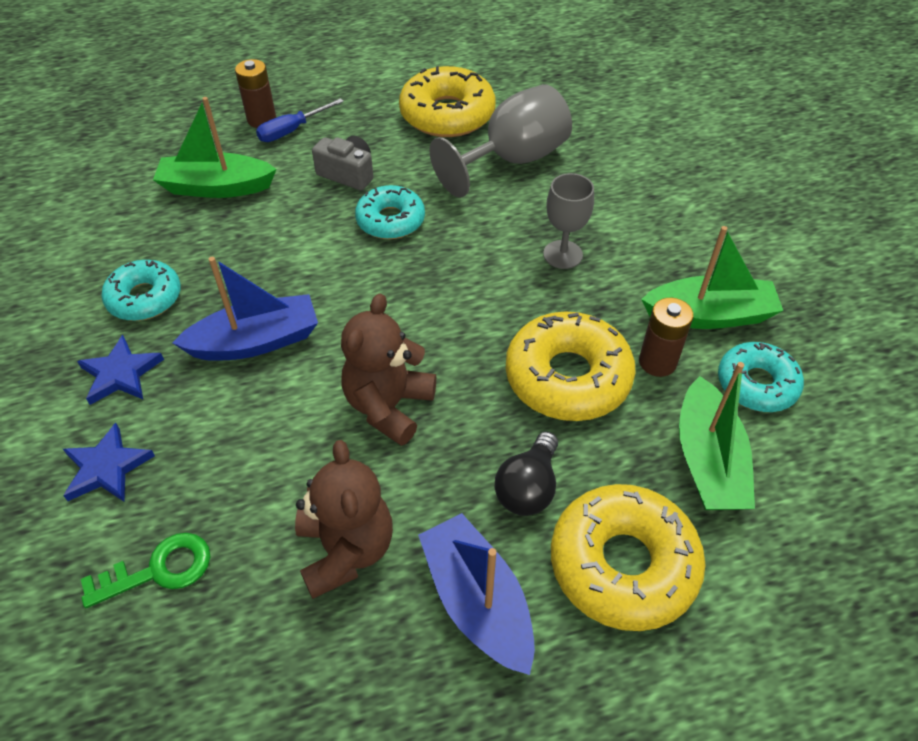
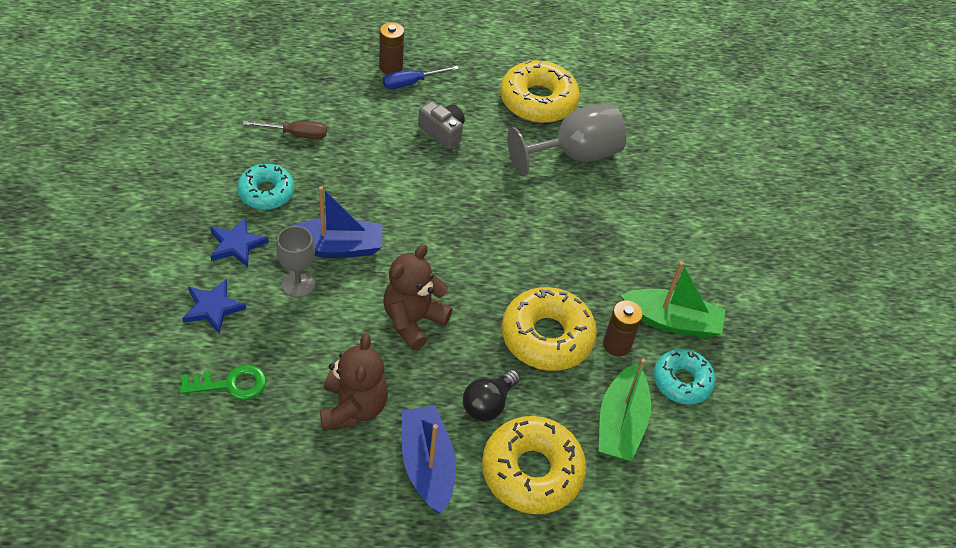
camera: 10 degrees right, 0 degrees up
green boat [153,97,277,198] -> none
turquoise donut [355,185,425,239] -> none
grey goblet [543,173,594,269] -> grey goblet moved to [276,226,315,298]
none -> brown screwdriver [243,121,327,139]

